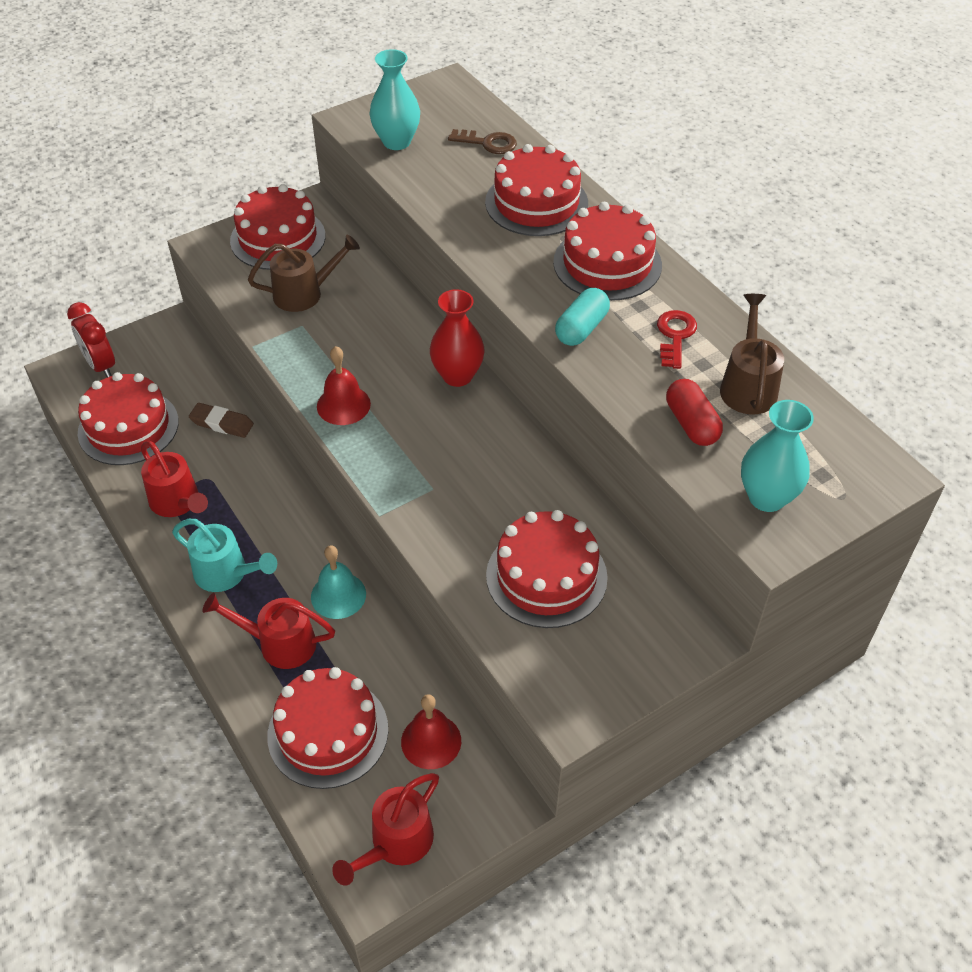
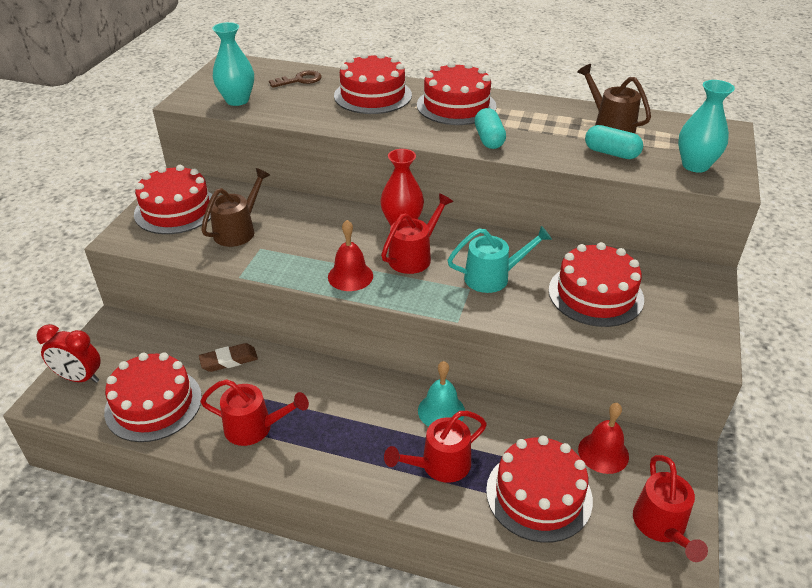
camera: 40 degrees left, 10 degrees down
turquoise watering can [172,519,277,592] -> turquoise watering can moved to [447,226,552,293]
red key [657,310,697,369] -> none
red capsule [666,379,723,446] -> turquoise capsule [585,125,643,159]
none -> red watering can [381,193,453,274]

